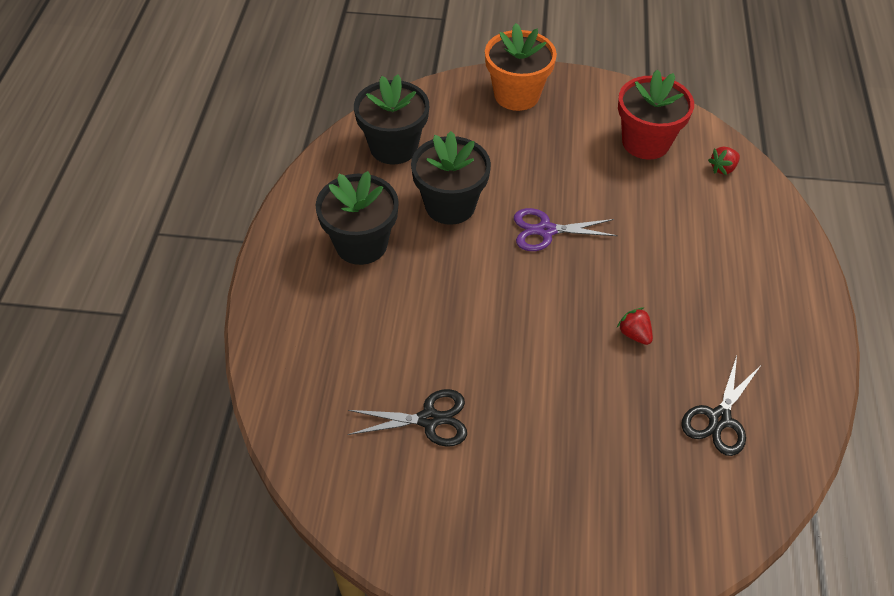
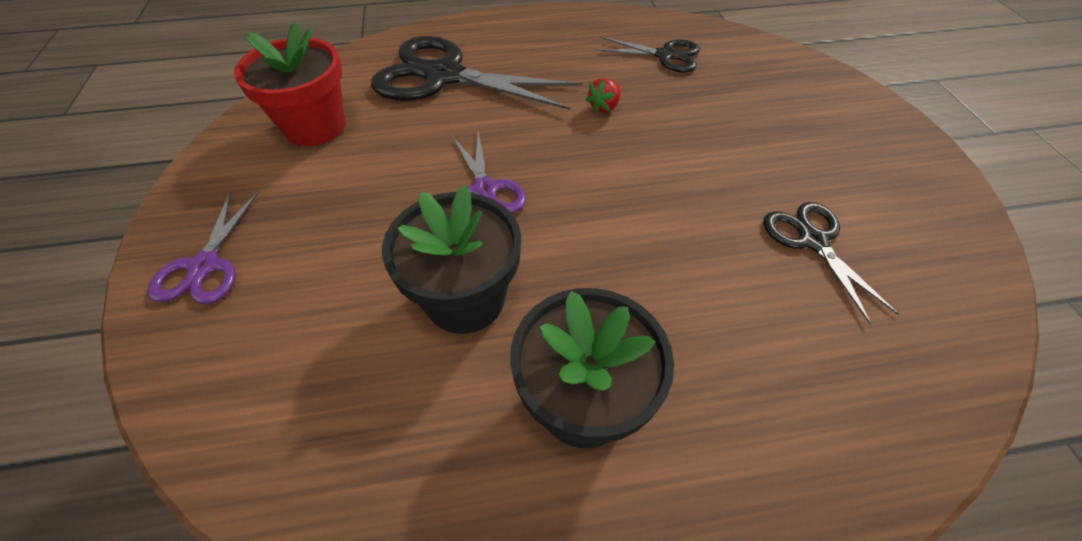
camera: 105 degrees left, 0 degrees up
black flower pot [354,74,429,165] -> none
orange flower pot [485,23,557,111] -> purple scissors [147,192,259,304]
red strawberry [708,147,740,175] -> none
none -> black scissors [371,36,582,110]

